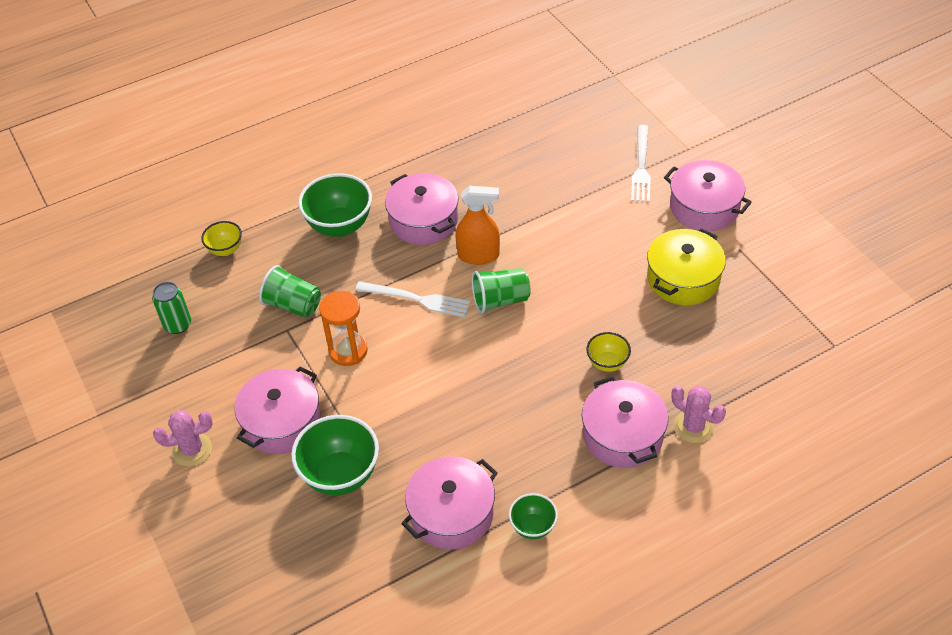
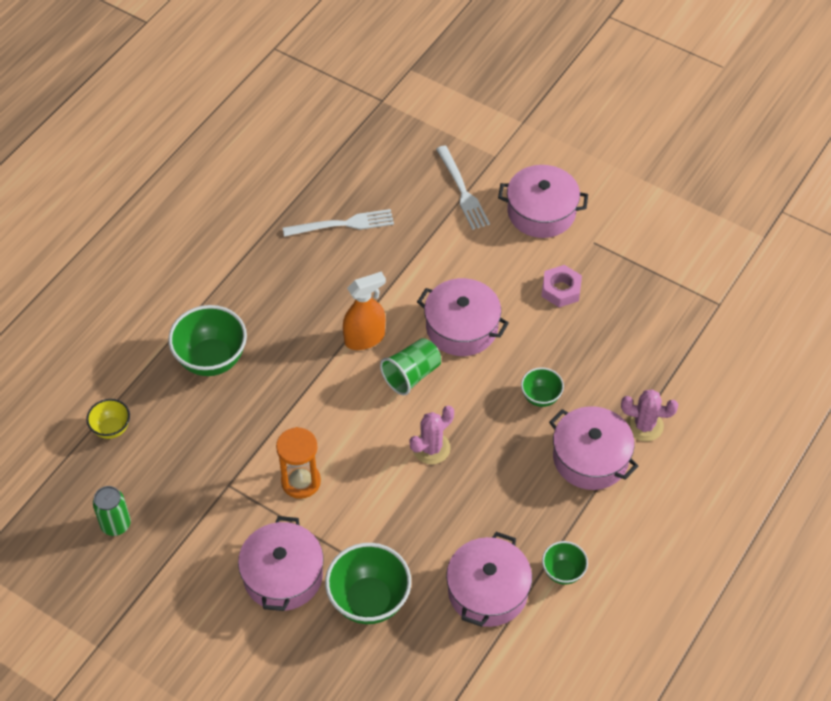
camera: 30 degrees left, 5 degrees up
pink cactus [153,410,213,467] -> pink cactus moved to [409,406,454,464]
green cup [259,265,321,318] -> none
white fork [355,281,470,317] -> white fork moved to [283,209,394,237]
pink pot [385,173,459,245] -> pink pot moved to [417,278,509,356]
yellow bowl [586,332,631,372] -> green bowl [521,367,564,407]
yellow pot [647,228,726,305] -> pink nut [541,265,582,307]

